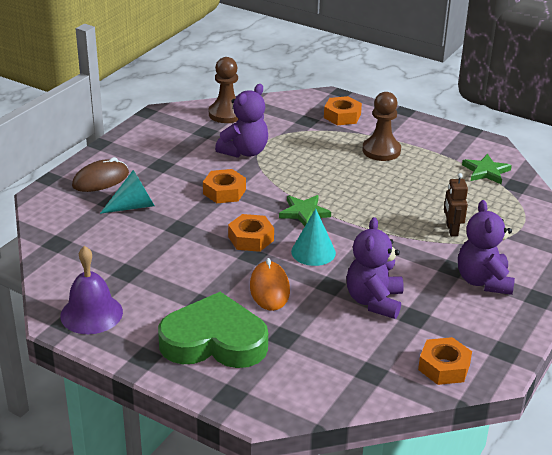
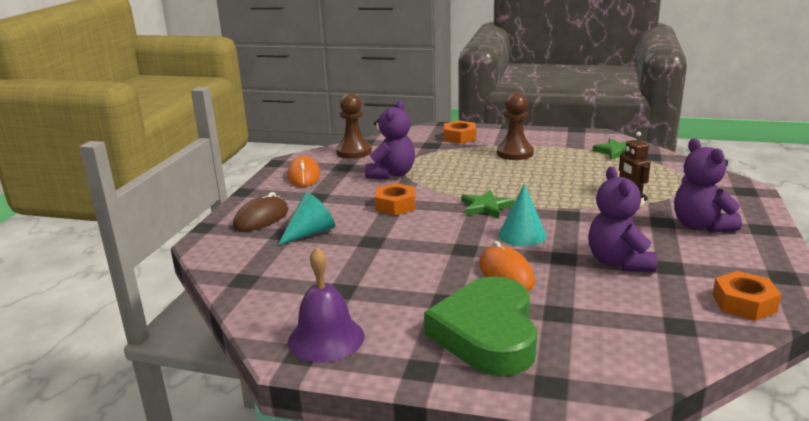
camera: 15 degrees left, 10 degrees down
green heart [158,292,268,368] -> green heart turned 75 degrees counterclockwise [424,276,537,376]
orange nut [228,214,274,252] -> none
none -> orange mouse [287,156,320,187]

